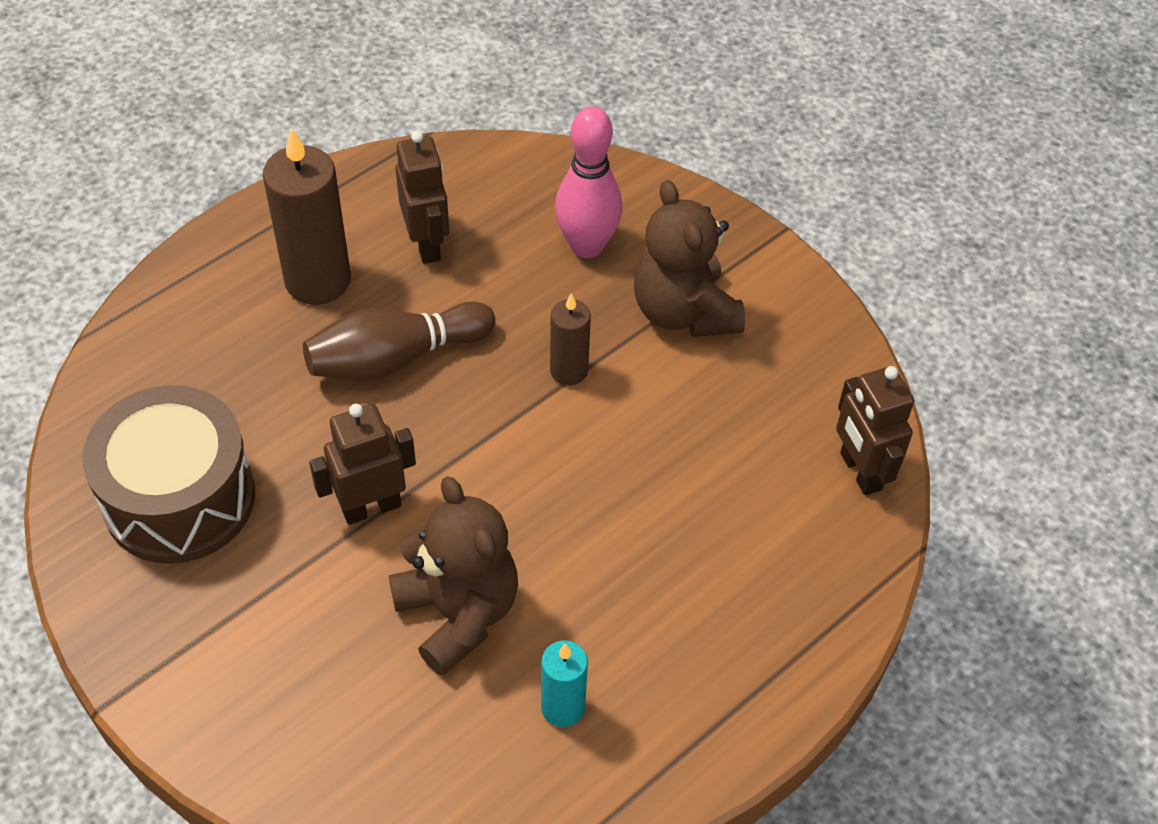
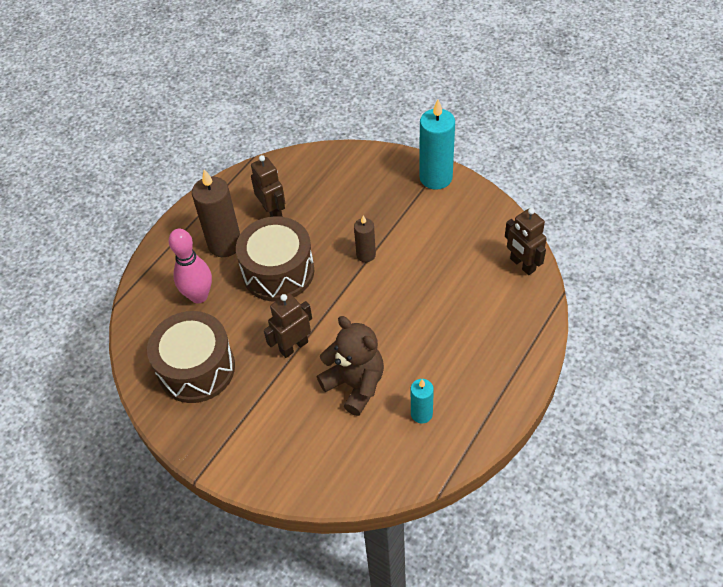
camera: 10 degrees left, 0 degrees up
brown bowling pin [303,301,495,381] -> brown drum [236,216,314,302]
pink bowling pin [555,107,623,258] -> pink bowling pin moved to [169,229,212,303]
brown teddy bear [634,180,745,337] -> none
none -> turquoise candle [419,99,455,190]

